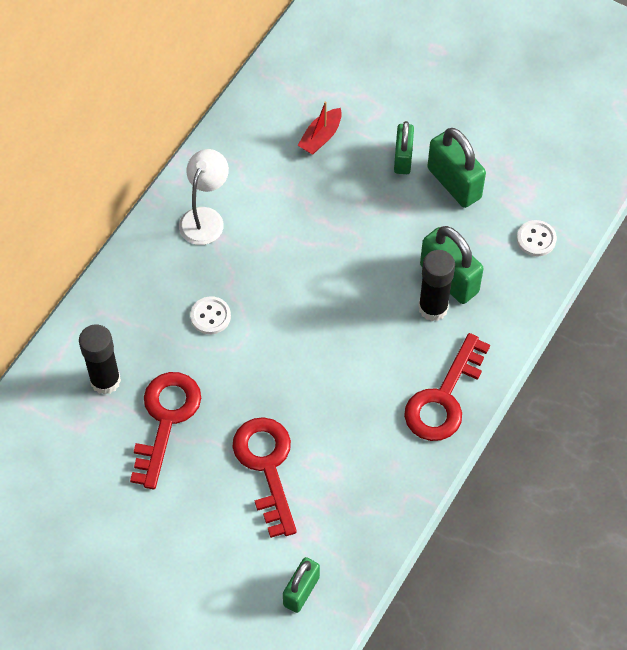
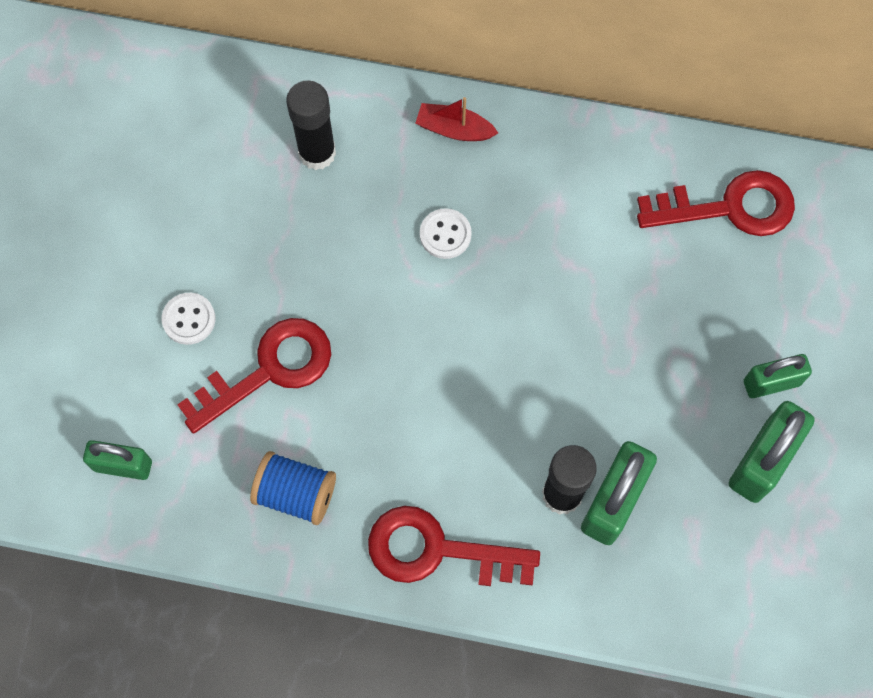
camera: 70 degrees right, 10 degrees up
red key [130,372,201,490] -> red key moved to [637,170,795,236]
white lamp [179,149,229,245] -> none
red boat [297,101,342,155] -> red boat moved to [416,97,498,141]
white button [517,220,557,256] -> white button moved to [162,293,215,345]
none -> blue spool [250,451,336,525]

